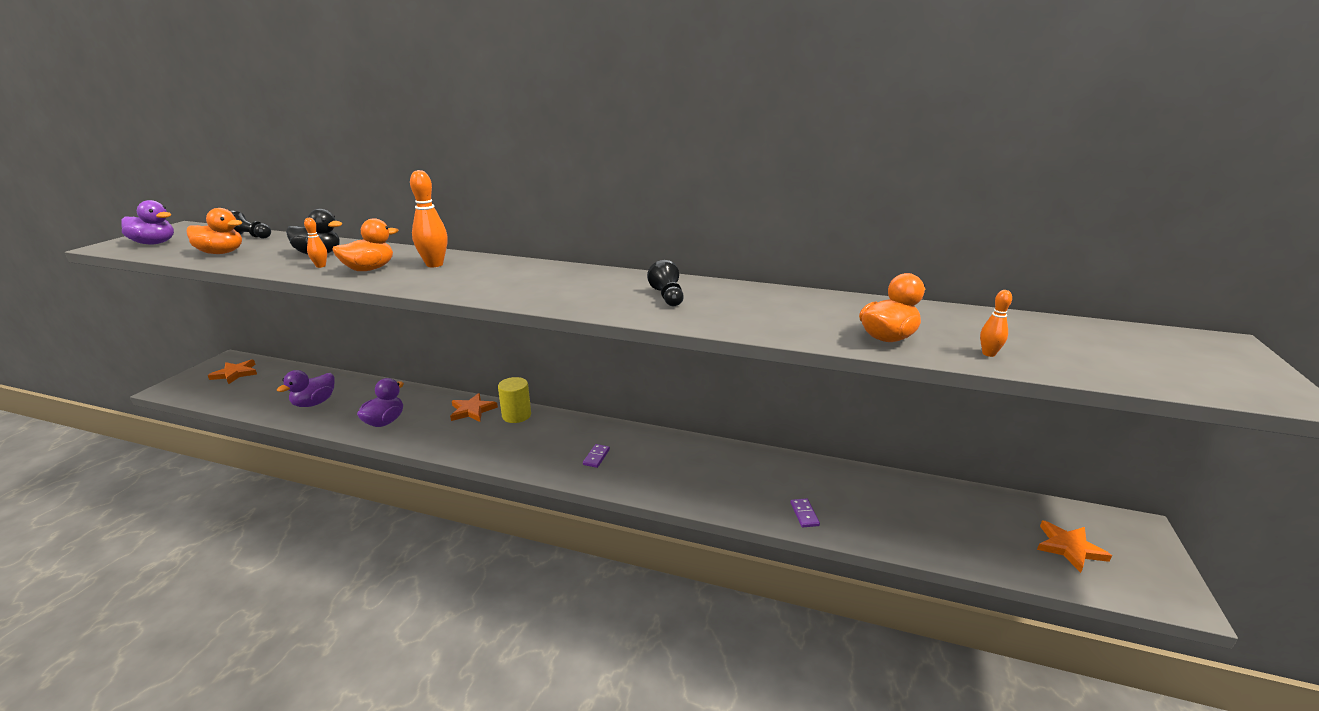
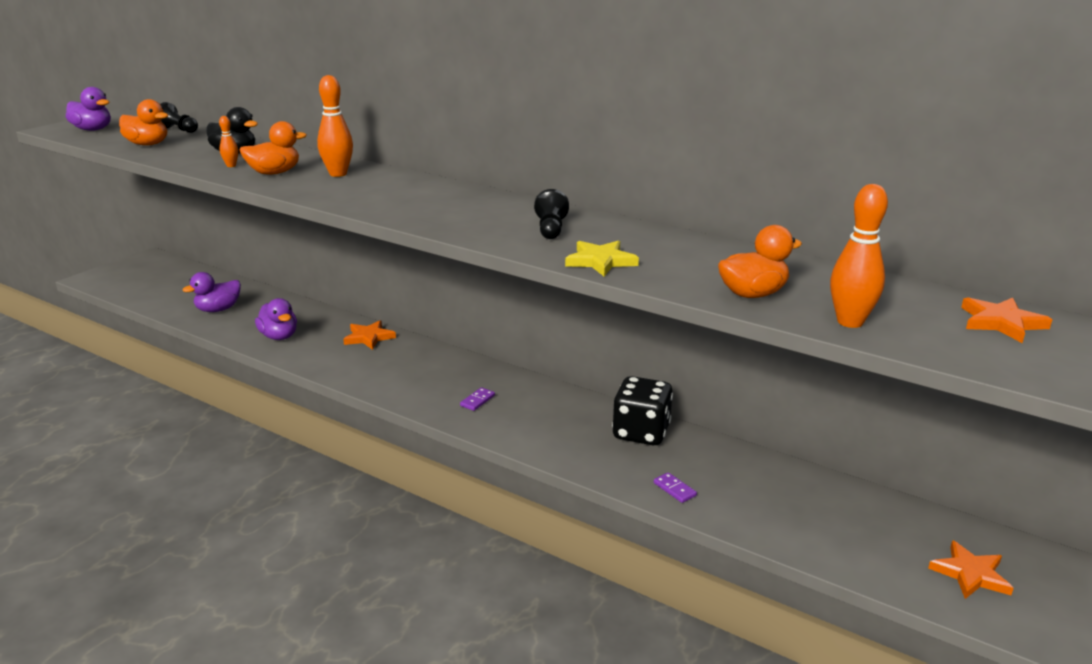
camera: 15 degrees right, 0 degrees up
orange star [208,359,257,384] -> orange star moved to [961,297,1052,343]
purple duck [357,378,404,427] -> purple duck turned 105 degrees clockwise [255,298,297,340]
yellow cylinder [498,377,531,423] -> none
purple domino [791,498,820,527] -> purple domino turned 45 degrees counterclockwise [654,472,697,503]
orange bowling pin [980,290,1012,357] -> orange bowling pin [830,184,888,328], size x1.89
none -> yellow star [565,240,639,277]
none -> black dice [612,376,673,445]

